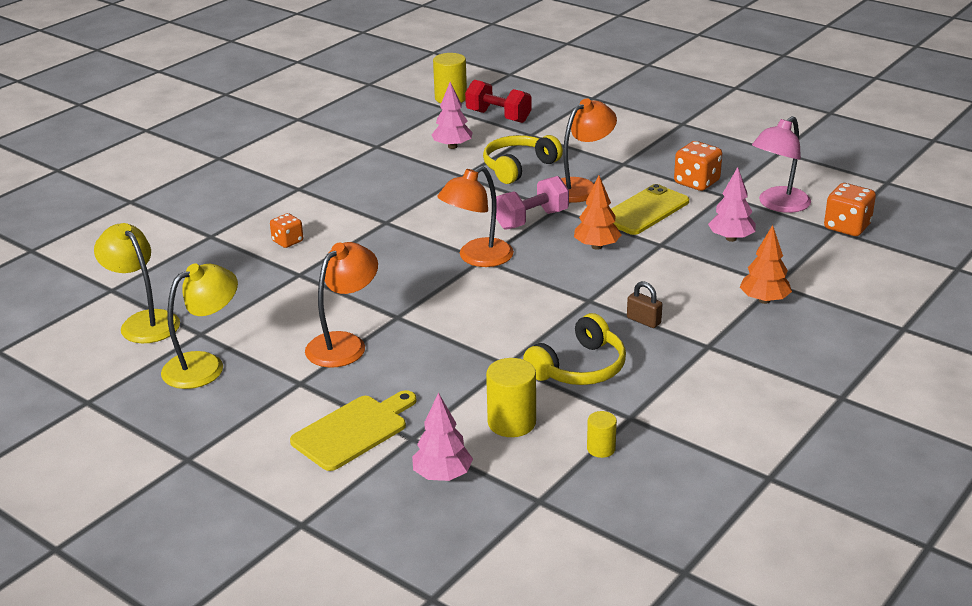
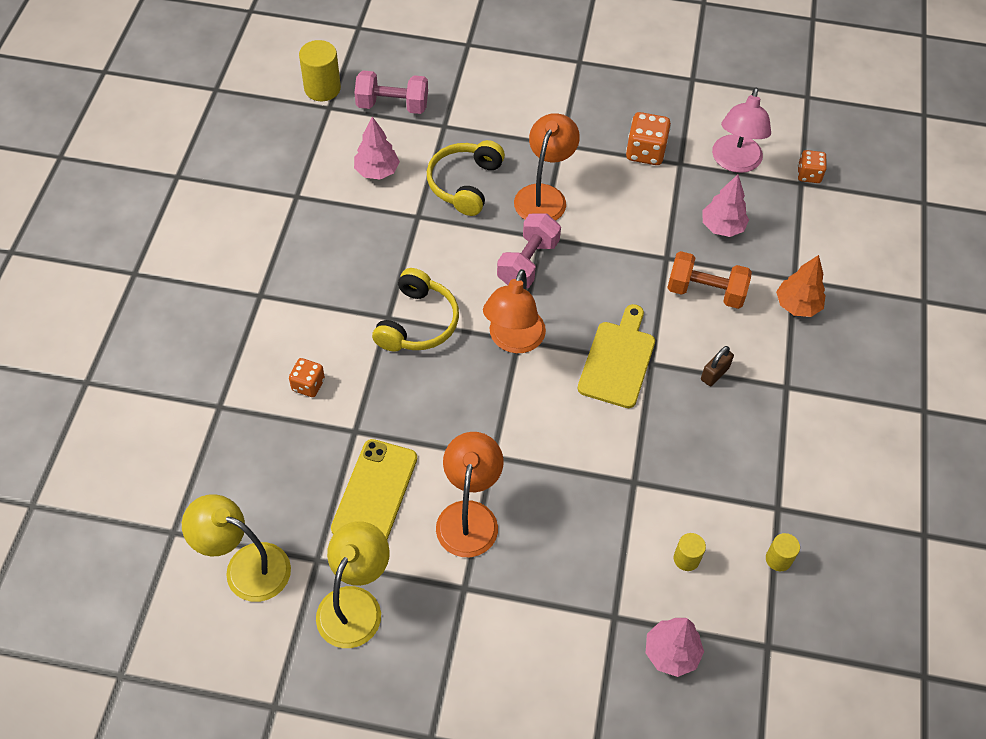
camera: 30 degrees left, 25 degrees up
yellow cutting board [290,390,417,471] -> yellow cutting board moved to [578,304,655,408]
red dumbbell [465,80,531,123] -> pink dumbbell [354,70,428,114]
yellow cylinder [486,358,536,437] -> yellow cylinder [674,533,706,571], size x0.57
yellow headphones [523,313,626,385] -> yellow headphones moved to [372,268,459,352]
orange tree [574,175,621,250] -> none
yellow phone [611,184,689,235] -> yellow phone moved to [331,439,417,540]
brown padlock [627,281,662,328] -> brown padlock turned 60 degrees counterclockwise [701,346,734,386]
orange dice [824,183,876,236] -> orange dice [798,150,827,183], size x0.64
none -> orange dumbbell [667,251,752,309]

